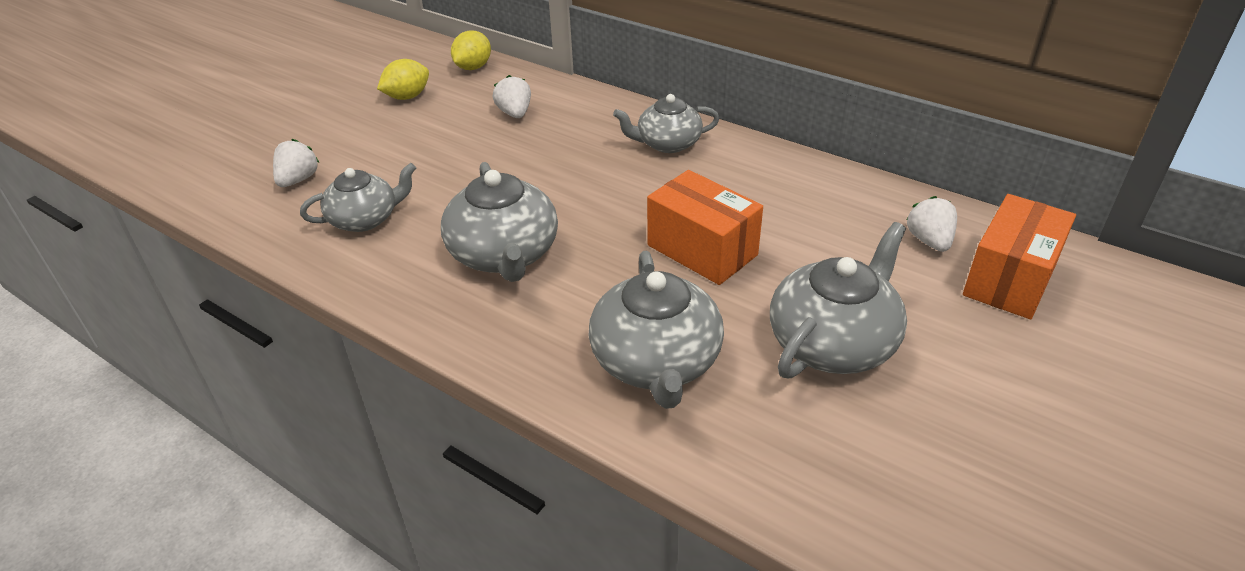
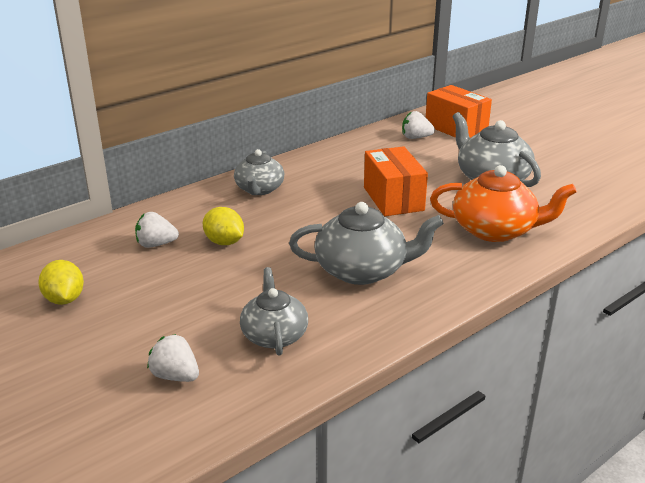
camera: 75 degrees left, 10 degrees down
yellow lemon [451,30,491,70] -> yellow lemon moved to [203,207,244,245]
grey teapot [589,251,724,409] -> orange teapot [430,165,577,242]
orange box [647,170,763,285] -> orange box turned 75 degrees counterclockwise [364,146,428,216]

